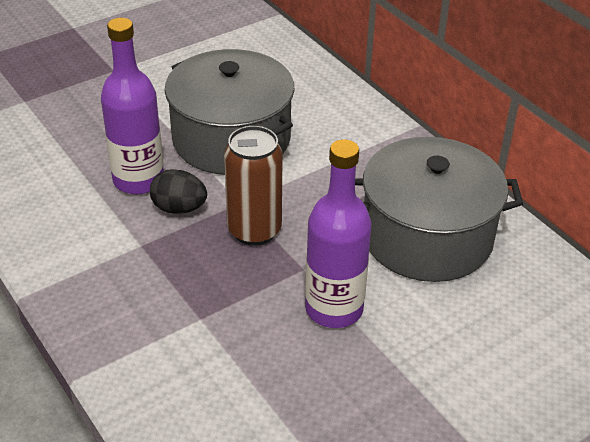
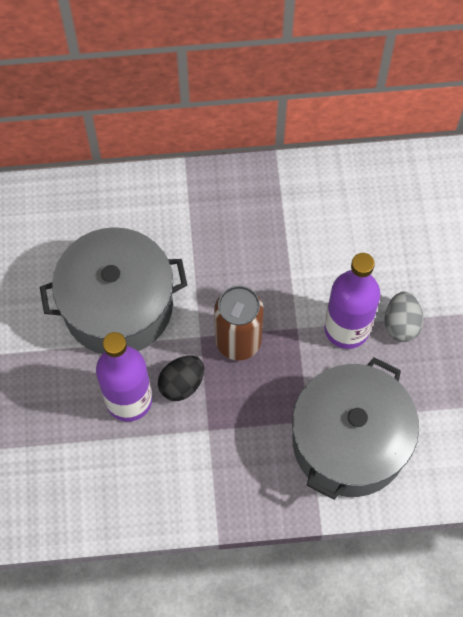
camera: 60 degrees left, 25 degrees up
grey pot [355,137,523,282] -> grey pot moved to [292,357,419,500]
none -> grey egg [385,292,423,342]

